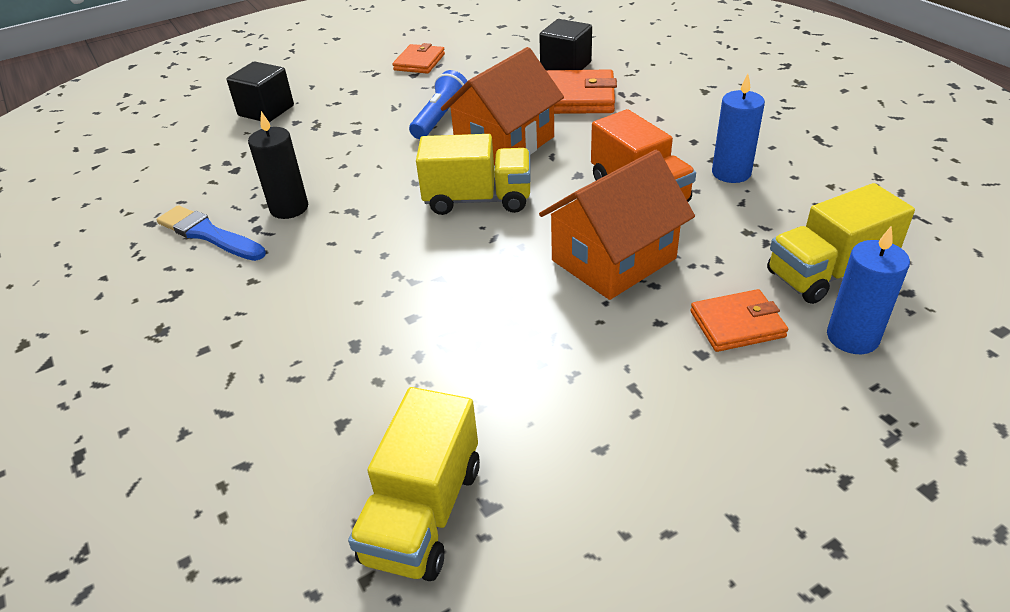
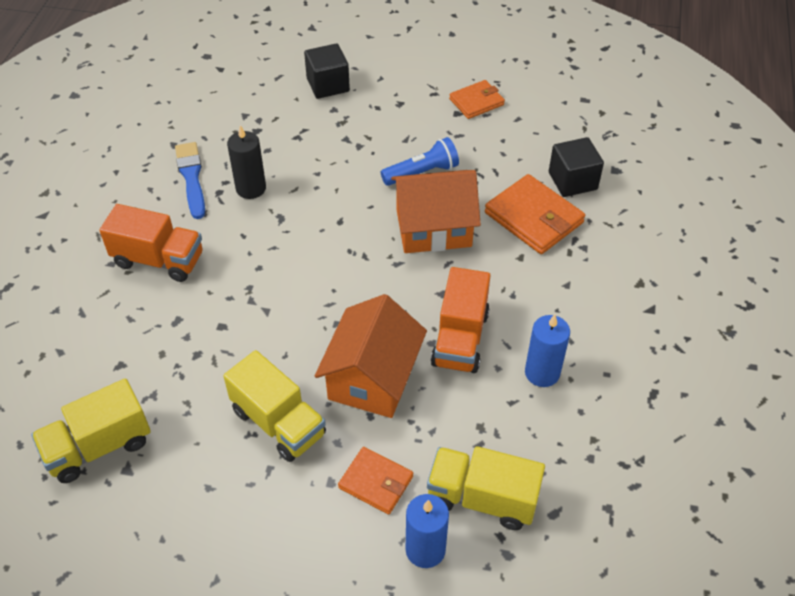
camera: 40 degrees right, 10 degrees up
yellow truck [416,134,530,215] -> yellow truck moved to [223,350,326,462]
orange house [539,150,695,300] -> orange house turned 75 degrees counterclockwise [315,294,427,418]
none -> orange truck [99,204,203,282]

